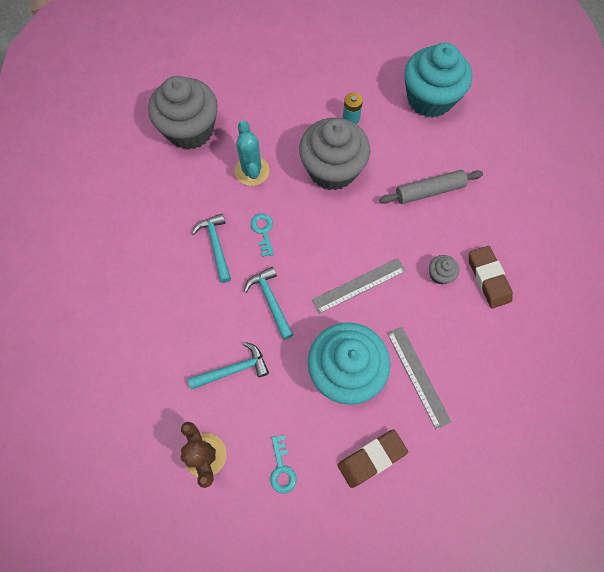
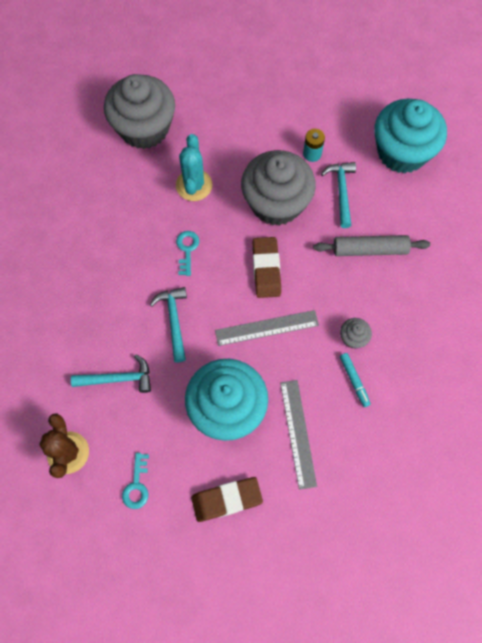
camera: 15 degrees right, 0 degrees up
turquoise hammer [192,213,231,283] -> turquoise hammer moved to [321,162,356,228]
brown eraser [469,246,513,308] -> brown eraser moved to [253,237,281,298]
none -> turquoise marker [340,353,371,407]

